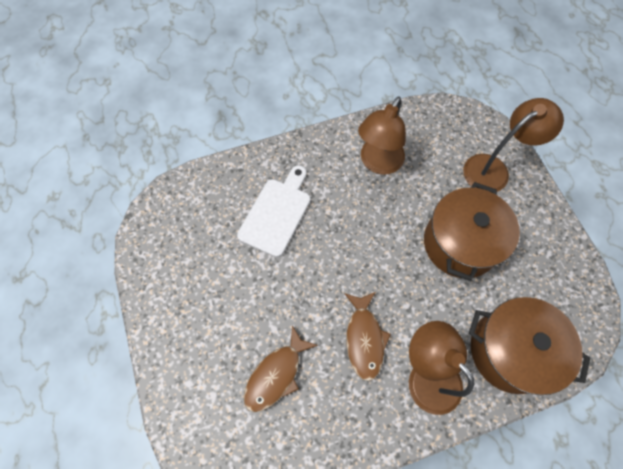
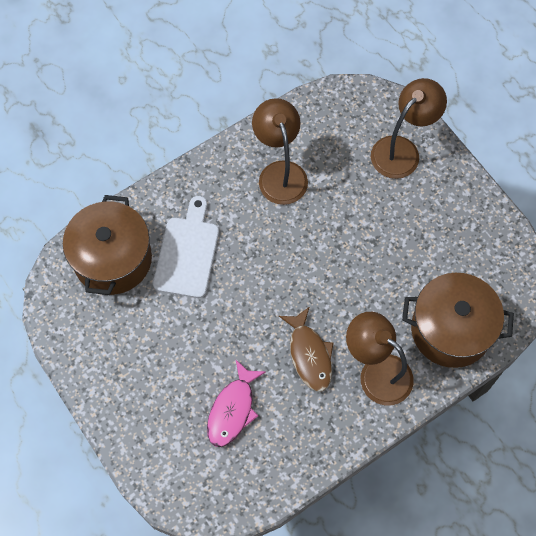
camera: 15 degrees left, 0 degrees up
brown fish [244,325,318,412] -> pink fish [207,360,266,447]
brown lamp [358,96,406,175] -> brown lamp turned 150 degrees clockwise [252,98,308,205]
brown pot [424,182,520,281] -> brown pot moved to [63,195,152,295]

